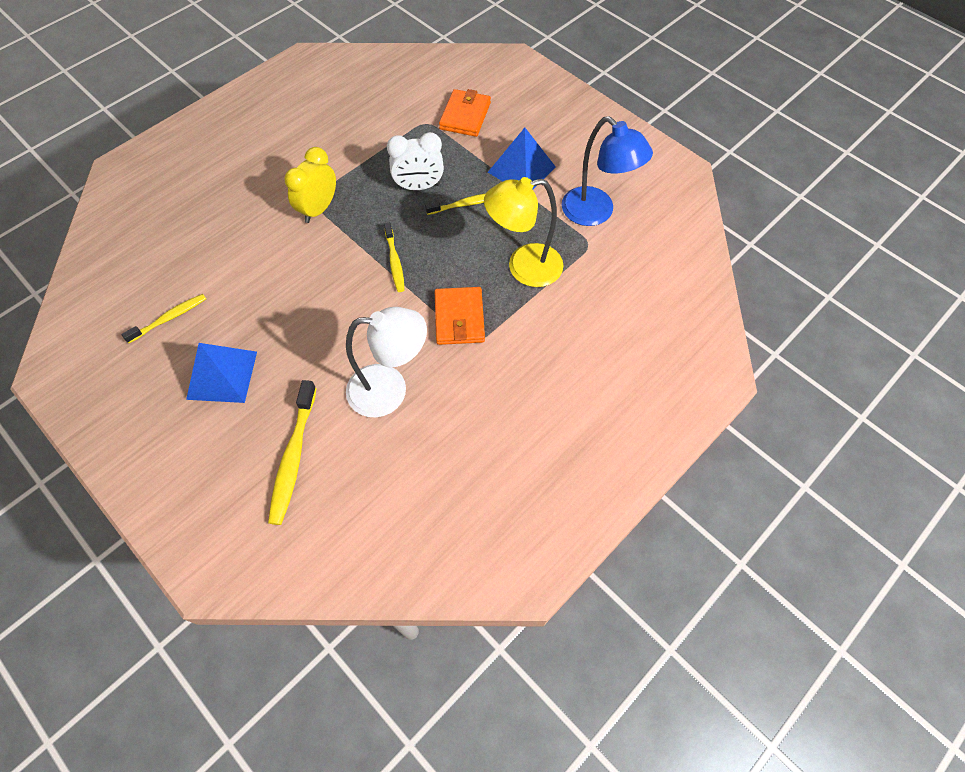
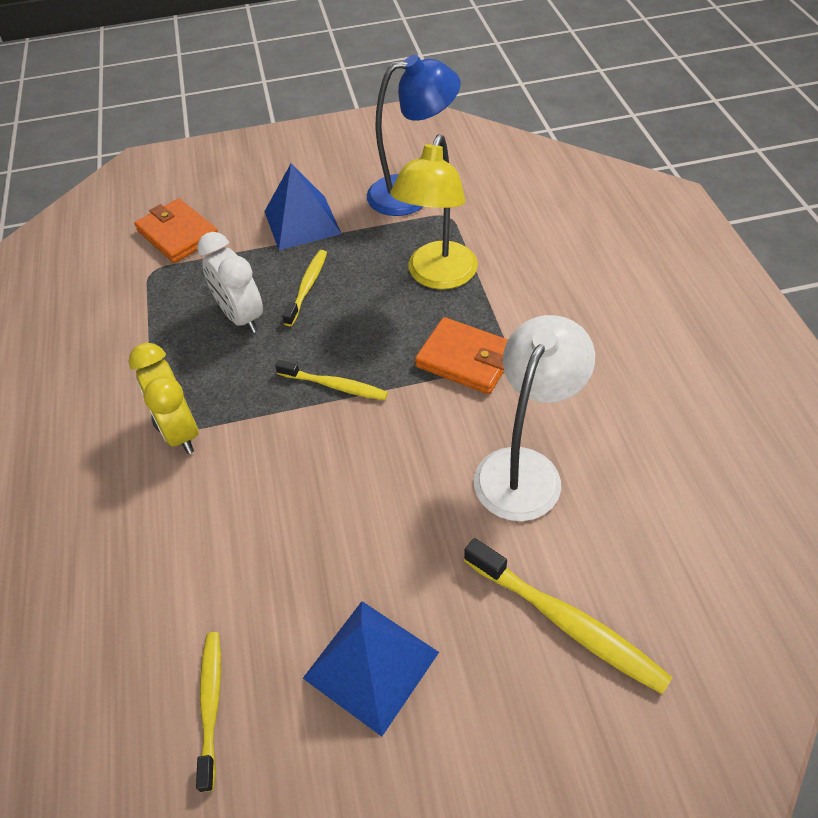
camera: 55 degrees left, 10 degrees down
white clock [387,132,444,190] -> white clock turned 120 degrees clockwise [197,232,263,333]

